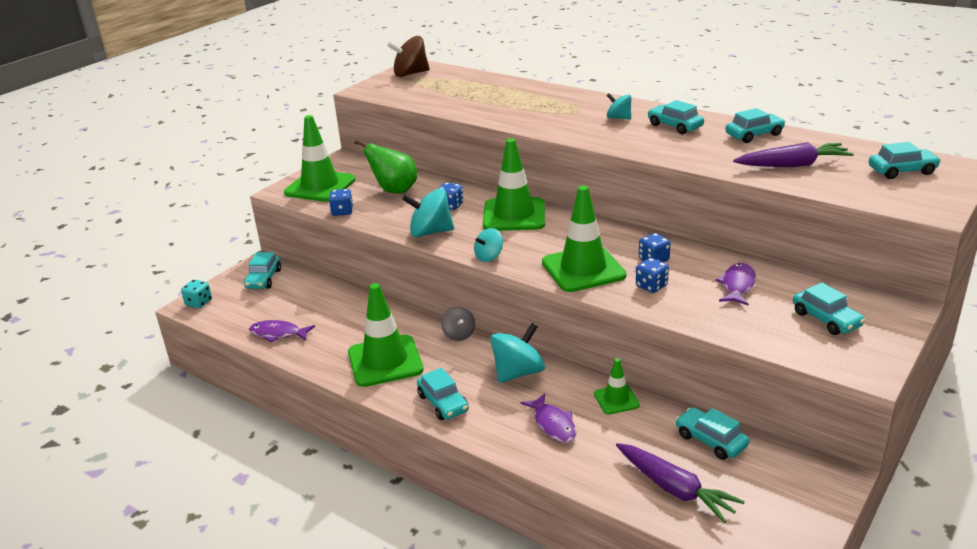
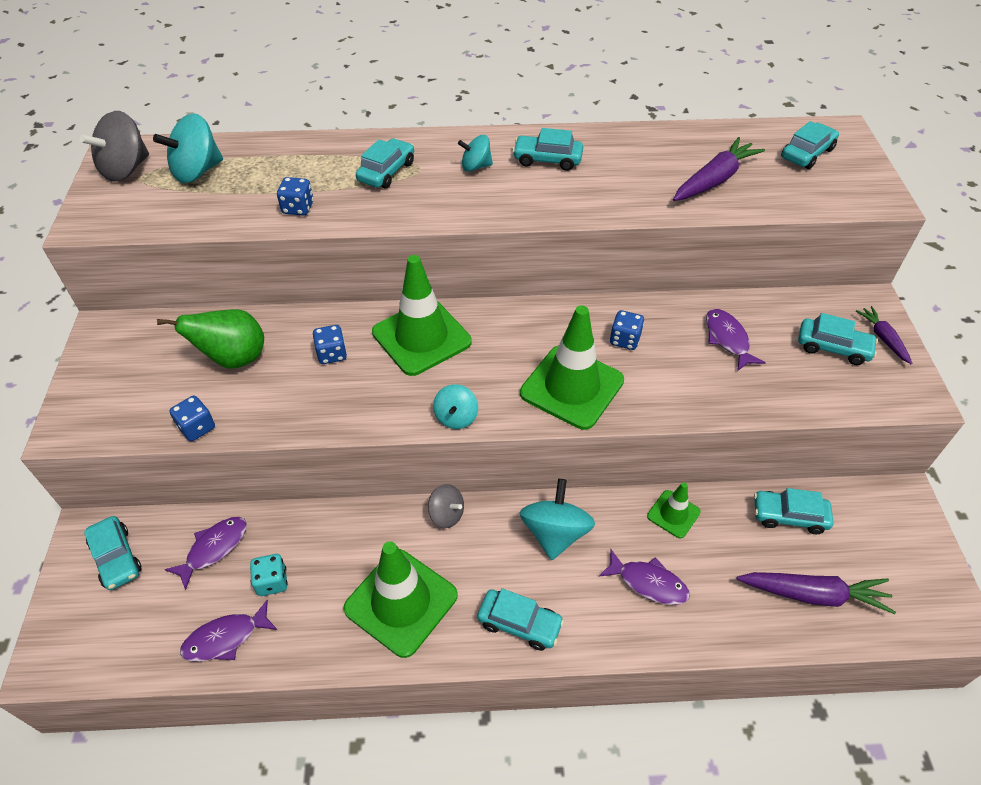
camera: 40 degrees left, 20 degrees up
turquoise dice [181,280,212,308] -> turquoise dice moved to [250,554,288,596]
green traffic cone [284,115,356,202] -> none
brown spinning top [387,36,430,77] -> grey spinning top [80,111,149,182]
turquoise spinning top [402,188,454,237] -> turquoise spinning top moved to [153,113,223,183]
blue dice [636,258,669,293] -> blue dice moved to [277,177,313,216]
turquoise car [725,108,785,143] -> turquoise car moved to [356,138,414,189]
none -> purple fish [165,517,247,590]
none -> purple carrot [856,306,913,364]

